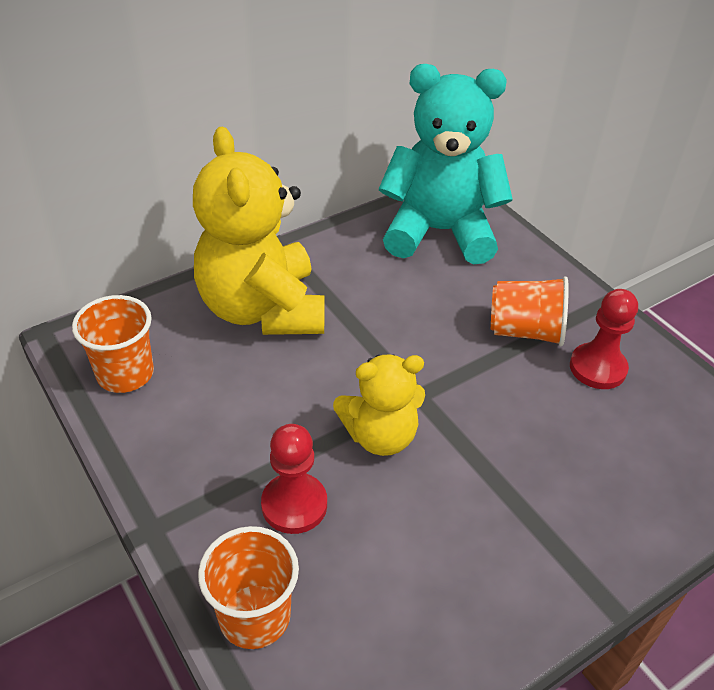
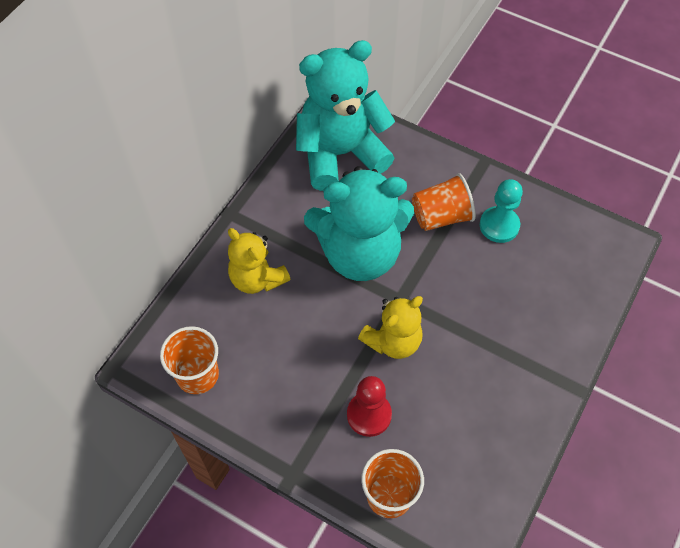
camera: 25 degrees left, 15 degrees up
yellow teddy bear [193,126,325,335] -> yellow teddy bear [228,228,291,294], size x0.57
red pawn [570,289,638,389] -> turquoise pawn [480,179,523,243]
none -> turquoise teddy bear [304,166,414,281]

